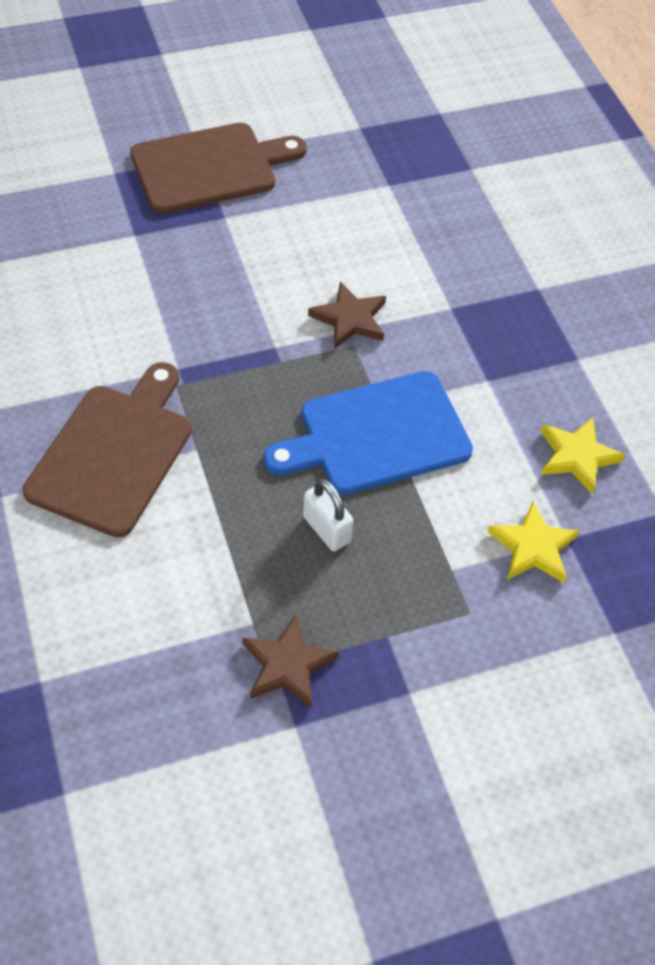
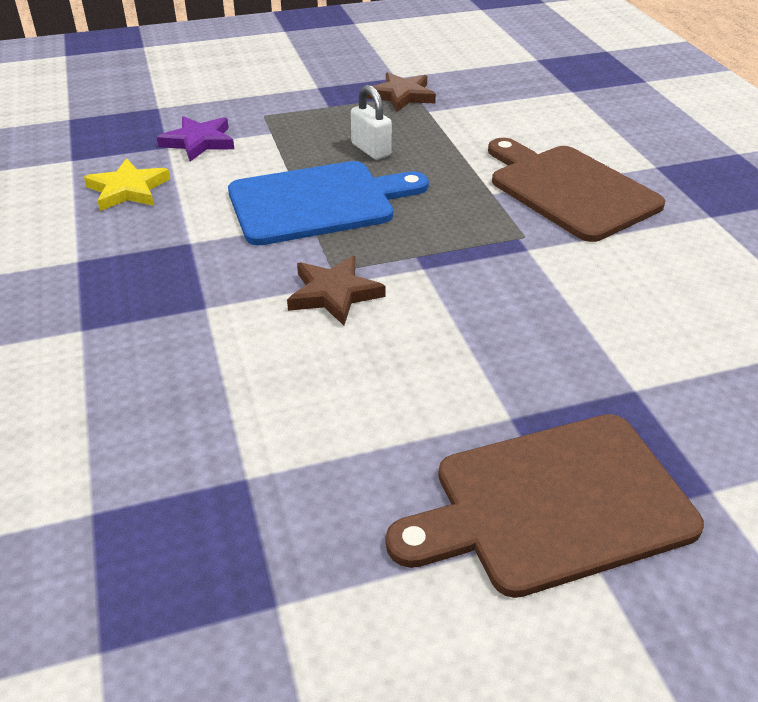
camera: 175 degrees left, 15 degrees down
brown cutting board [23,362,192,538] -> brown cutting board turned 120 degrees clockwise [488,138,665,242]
yellow star [488,501,580,583] -> purple star [157,116,234,162]

